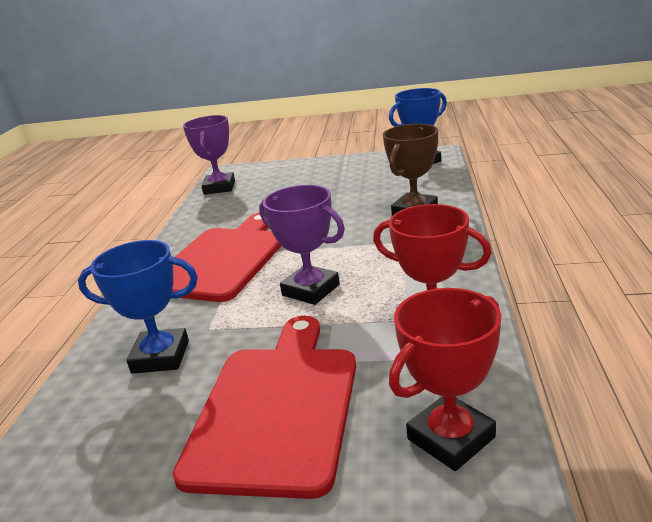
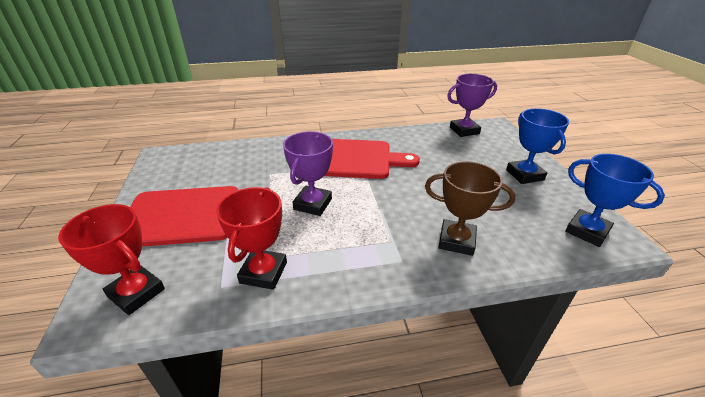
camera: 70 degrees right, 10 degrees up
blue trophy [78,240,198,373] -> blue trophy moved to [506,108,569,184]

